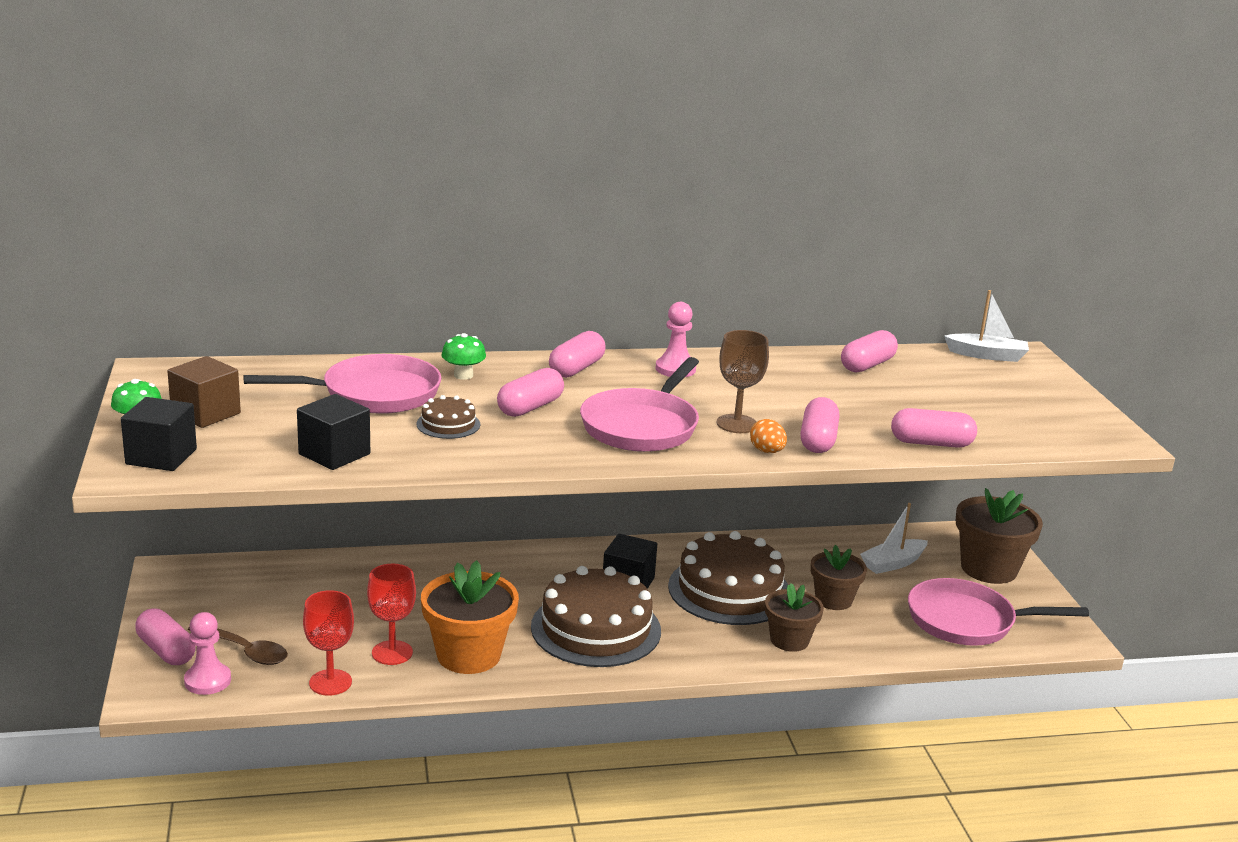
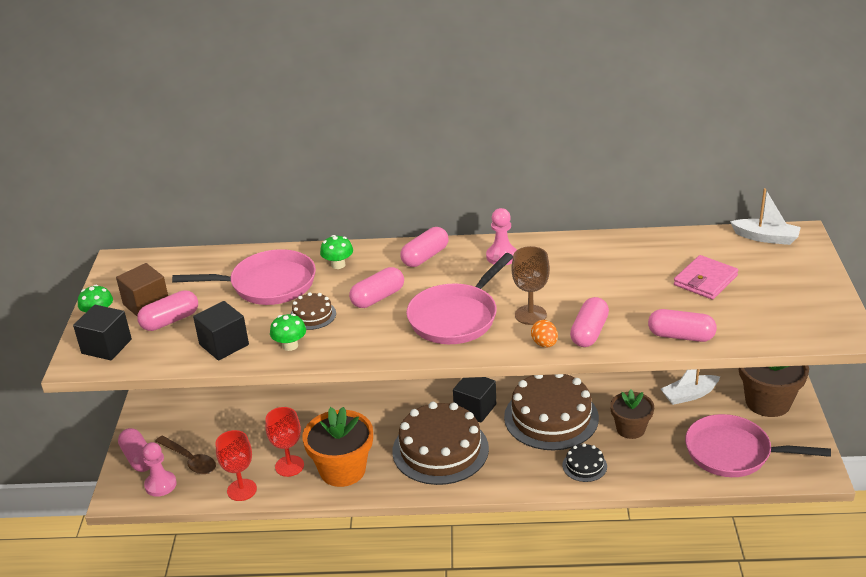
camera: 15 degrees right, 10 degrees up
brown flower pot [765,583,824,652] -> black cake [563,443,607,482]
pink capsule [841,330,898,373] -> pink capsule moved to [137,290,198,331]
none -> green mushroom [270,314,306,351]
none -> pink wallet [674,255,738,300]

